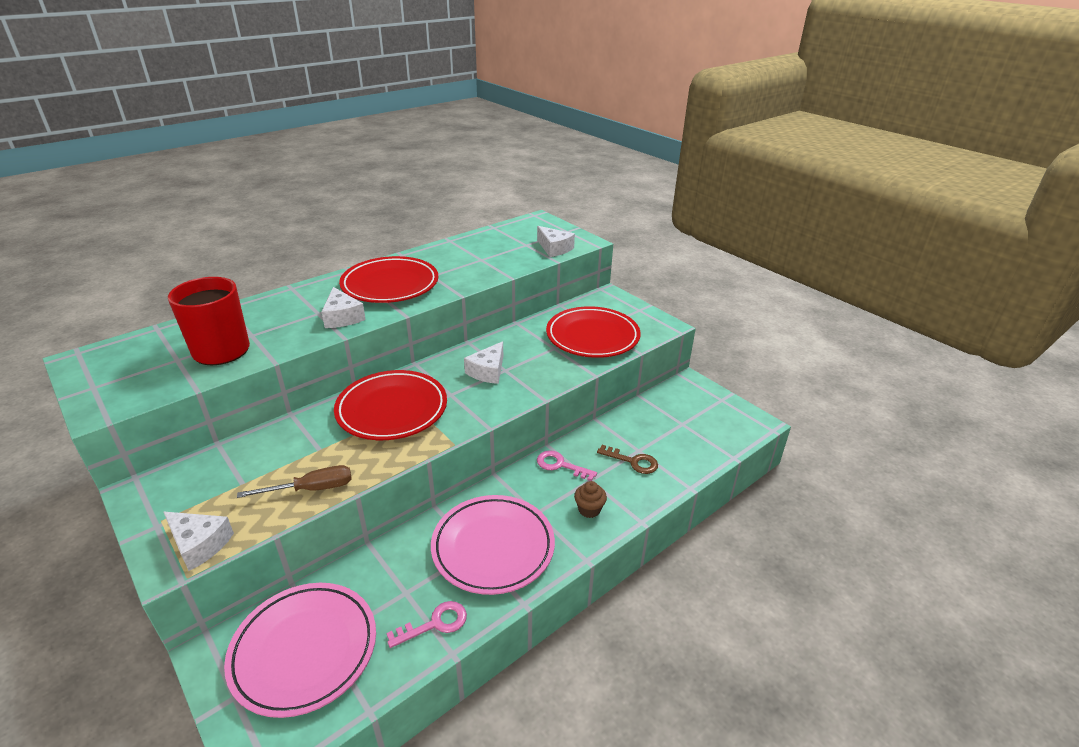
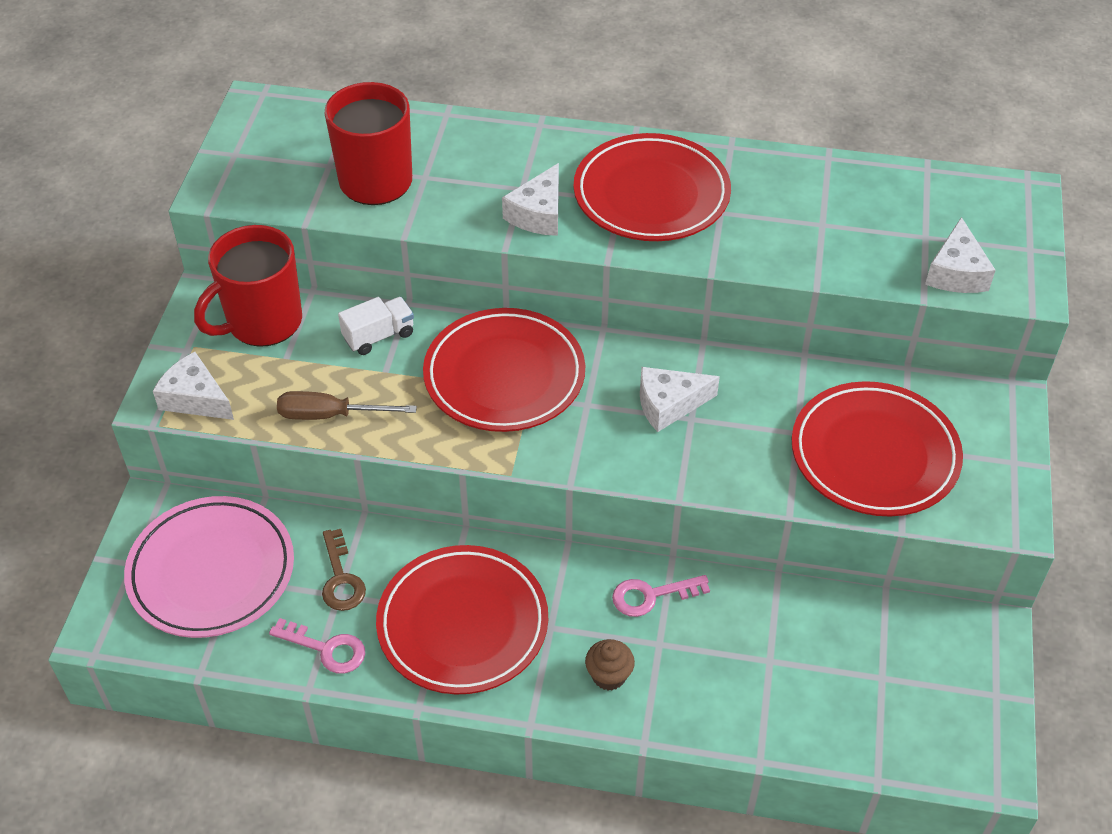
camera: 50 degrees right, 15 degrees up
white cheese [164,512,234,571] -> white cheese turned 135 degrees clockwise [153,352,234,420]
brown screwdriver [237,465,352,498] -> brown screwdriver turned 150 degrees clockwise [277,391,417,420]
pink plate [431,495,555,595] -> red plate [376,545,548,694]
pink key [537,450,597,481] -> pink key turned 90 degrees counterclockwise [612,575,710,617]
brown key [597,445,658,474] -> brown key moved to [322,529,366,611]
none -> red mug [194,225,302,347]
none -> white truck [338,297,414,355]

